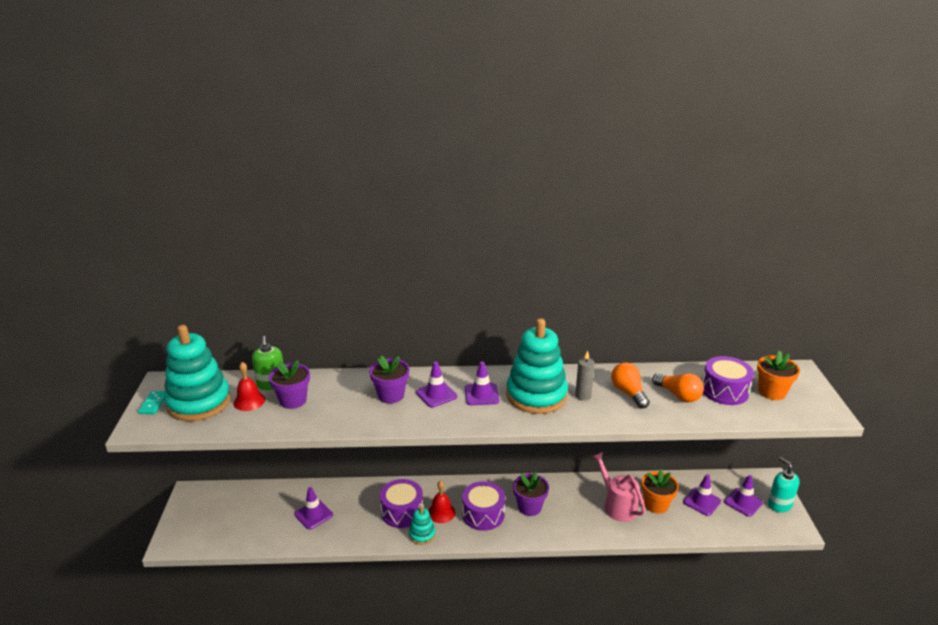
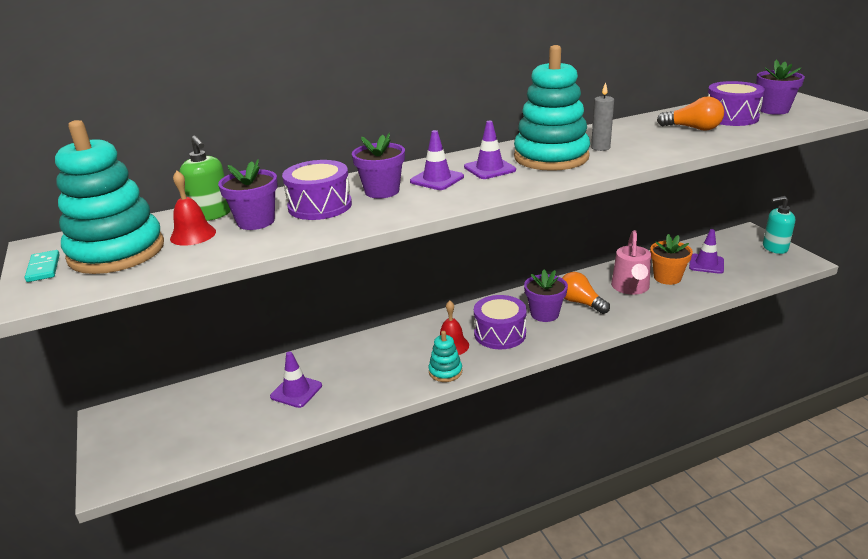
camera: 20 degrees left, 0 degrees up
purple drum [380,479,423,528] -> purple drum moved to [282,160,352,220]
pink watering can [592,452,646,522] -> pink watering can turned 120 degrees counterclockwise [611,230,651,295]
orange light bulb [611,362,650,409] -> orange light bulb moved to [562,272,610,314]
purple traffic cone [724,475,763,517] -> none
orange flower pot [757,350,800,400] -> purple flower pot [756,60,805,115]
turquoise soap dispenser [768,457,800,512] -> turquoise soap dispenser turned 45 degrees counterclockwise [763,196,795,254]

